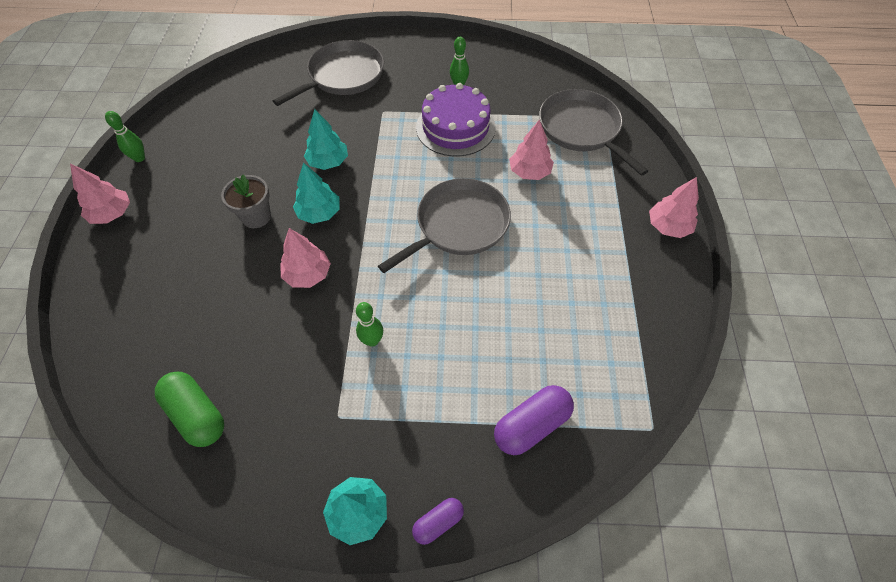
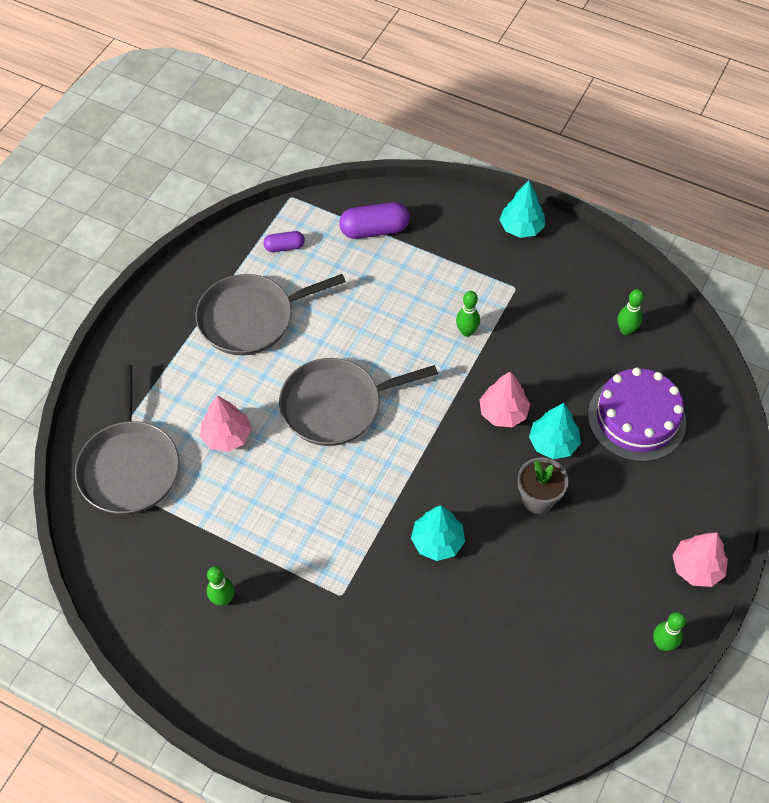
camera: 155 degrees left, 0 degrees up
green capsule [155,372,224,447] -> green bowling pin [618,289,644,335]
grey pan [273,40,384,106] -> grey pan moved to [196,274,346,355]
turquoise tree [293,162,340,224] -> turquoise tree moved to [529,403,581,459]
purple capsule [412,498,464,545] -> purple capsule moved to [263,231,305,252]
purple cake [416,83,496,156] -> purple cake moved to [588,367,686,462]
pink tree [649,177,699,238] -> none

